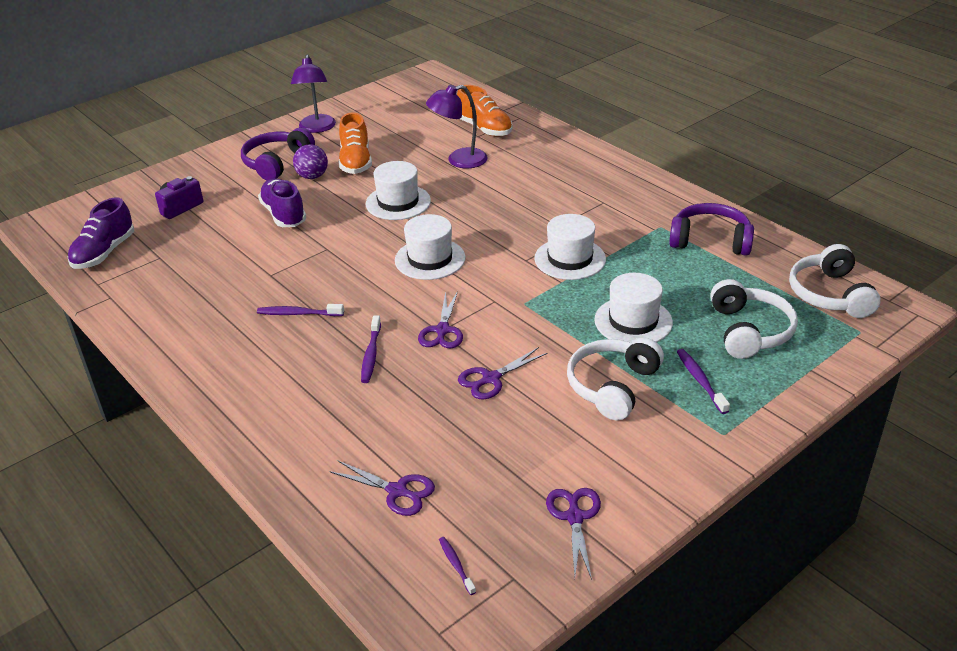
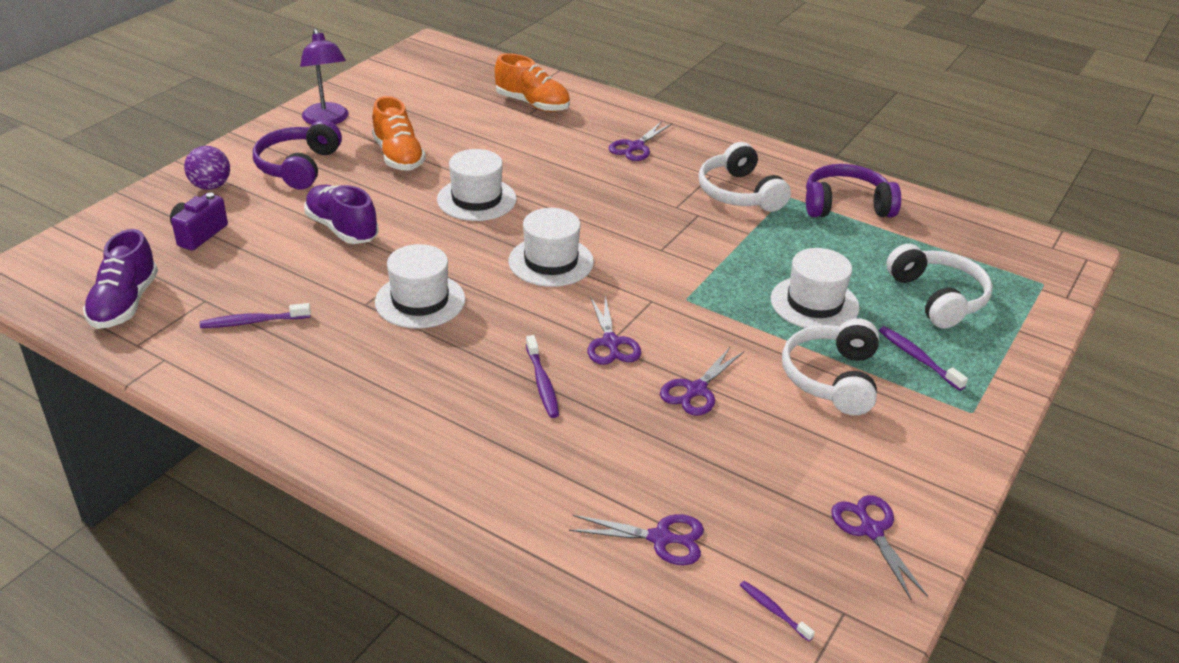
camera: 20 degrees left, 0 degrees up
purple toothbrush [257,304,344,316] -> purple toothbrush moved to [200,303,311,328]
purple ball [293,144,328,179] -> purple ball moved to [184,146,230,190]
purple lamp [426,85,488,169] -> none
white hat [534,214,606,280] -> white hat moved to [375,244,465,329]
white headphones [789,244,881,318] -> white headphones moved to [698,142,791,212]
none -> purple scissors [608,121,672,161]

